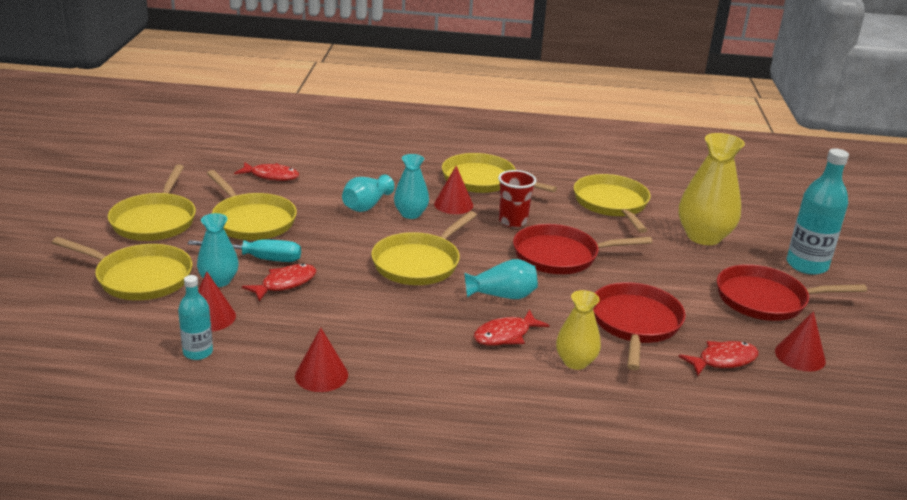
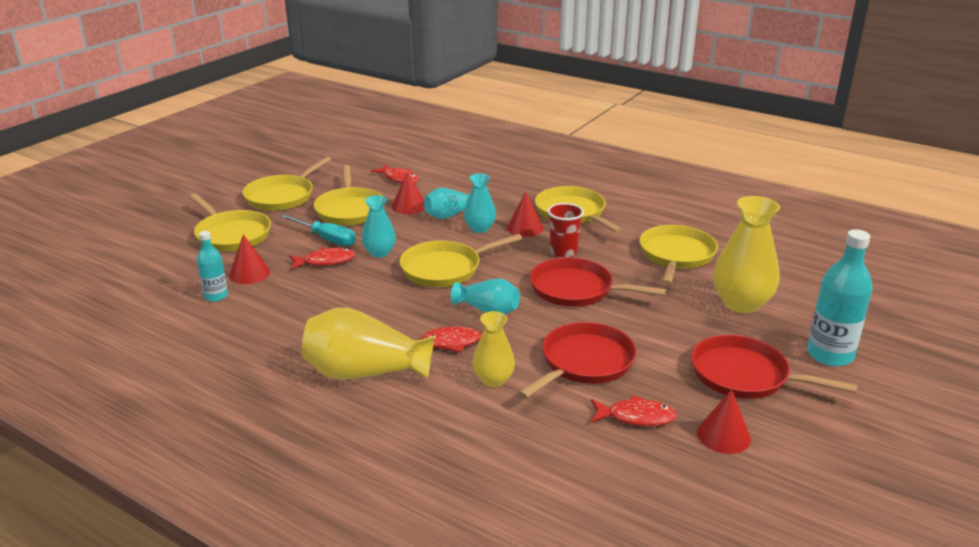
camera: 30 degrees right, 0 degrees up
turquoise vase [197,213,239,287] -> turquoise vase moved to [362,195,396,258]
red cone [295,328,348,392] -> red cone moved to [392,171,425,214]
none -> yellow vase [301,308,435,379]

